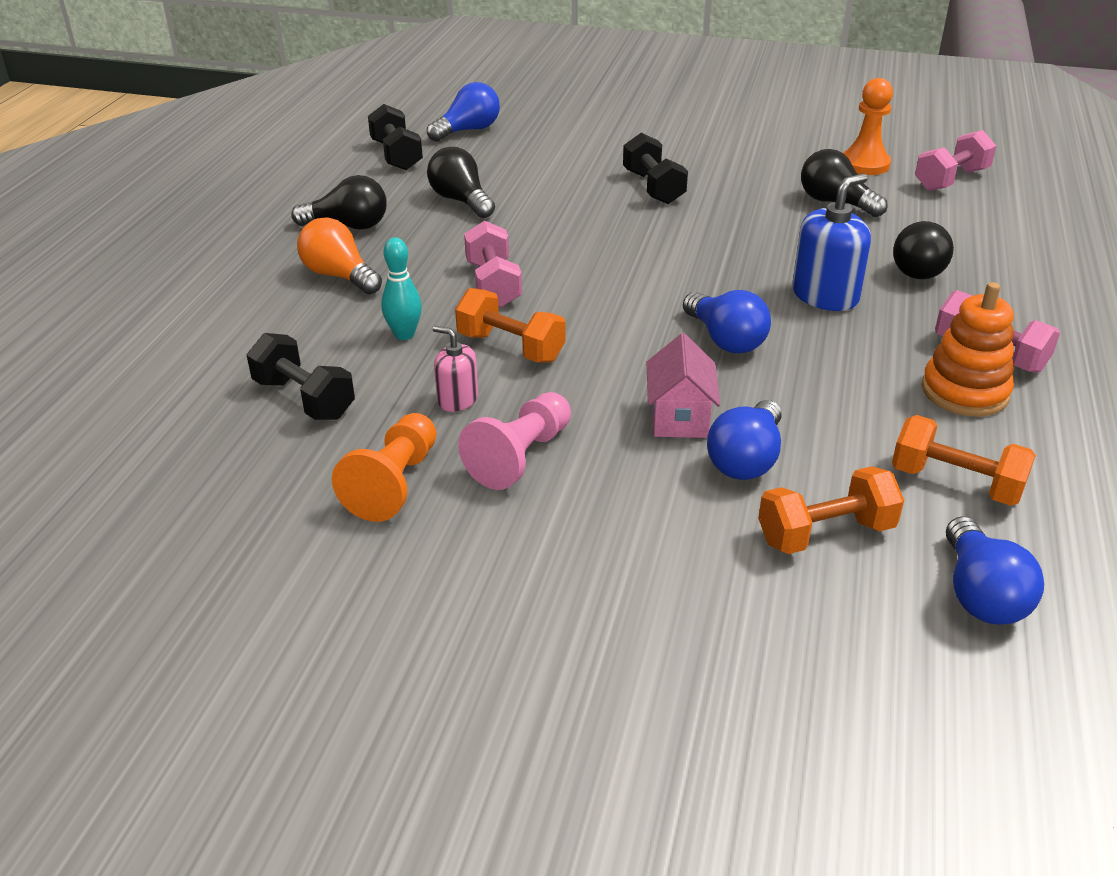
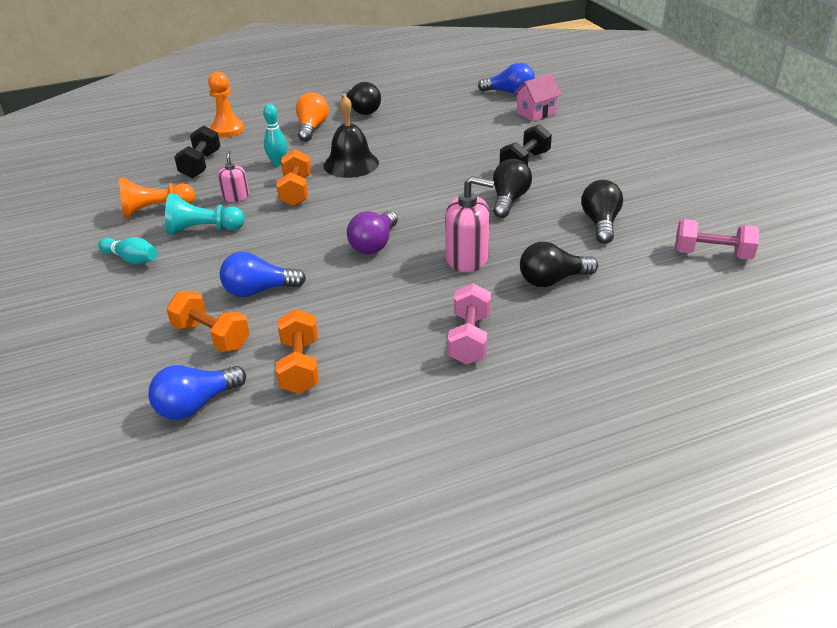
camera: 55 degrees right, 0 degrees up
black dumbbell [368,104,423,170] -> none
black light bulb [427,147,495,218] -> black light bulb moved to [493,159,532,218]
pink pawn [458,392,571,490] -> turquoise pawn [165,193,245,235]
pink dumbbell [464,221,522,308] -> black bell [324,95,379,178]
pink house [647,333,720,438] -> pink house moved to [514,74,562,121]
blue light bulb [683,290,771,353] -> purple light bulb [347,211,398,254]
blue soap dispenser [792,173,871,311] -> pink soap dispenser [445,176,494,272]
orange pawn [843,78,893,175] -> orange pawn moved to [208,72,244,137]
orange stacking toy [922,282,1014,417] -> none
none -> turquoise bowling pin [98,237,158,265]

